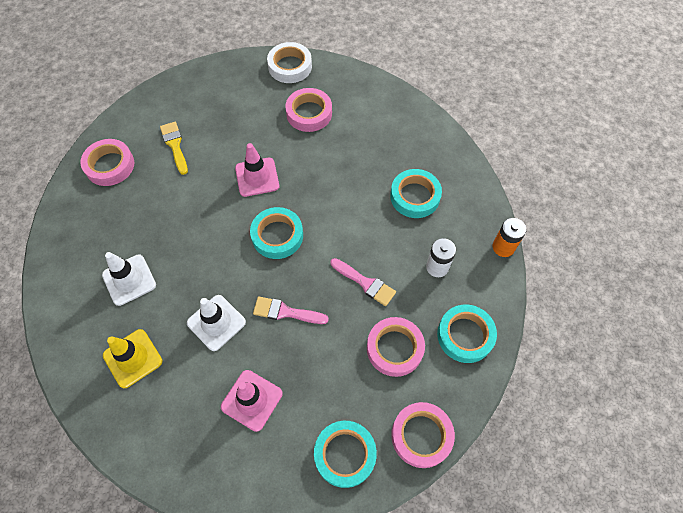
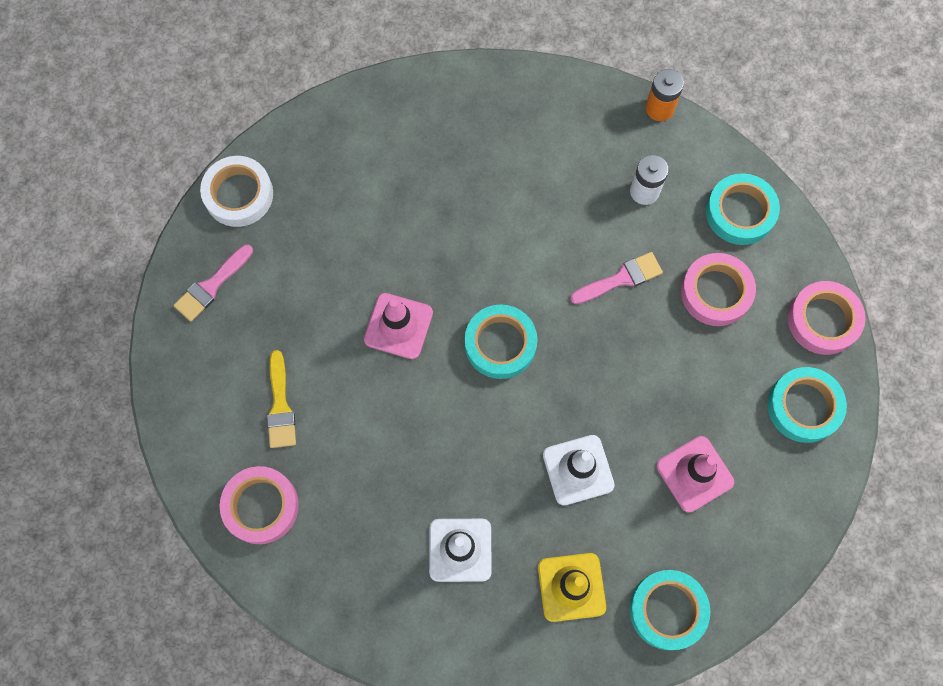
camera: 60 degrees left, 10 degrees up
yellow brush [160,122,188,175] -> yellow brush turned 105 degrees counterclockwise [267,350,296,448]
pink brush [253,296,329,324] -> pink brush moved to [173,244,253,322]
pink tape [285,88,332,132] -> none
turquoise tape [390,169,442,218] -> turquoise tape moved to [629,570,710,650]

